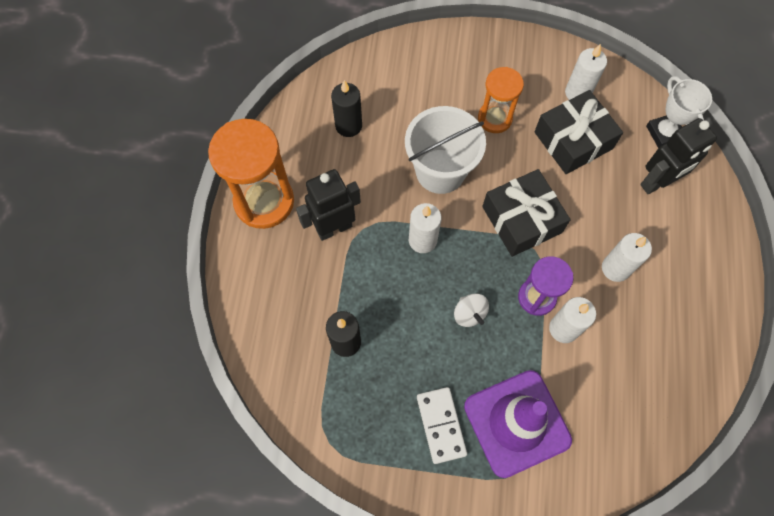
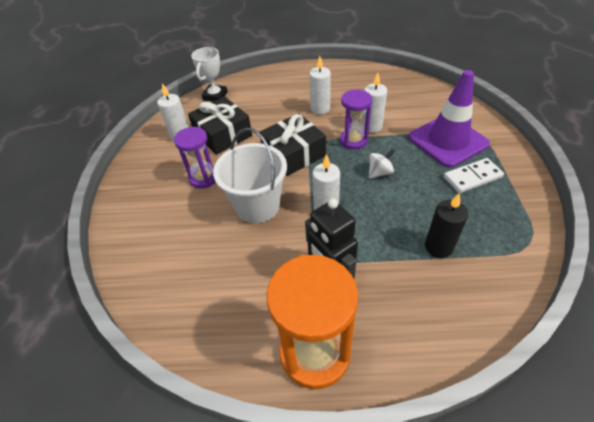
camera: 95 degrees left, 20 degrees down
black candle [331,80,362,137] -> none
orange hourglass [478,67,524,133] -> purple hourglass [174,127,215,189]
black robot [640,118,717,194] -> none
white trophy [646,76,712,148] -> white trophy turned 45 degrees counterclockwise [191,47,228,102]

